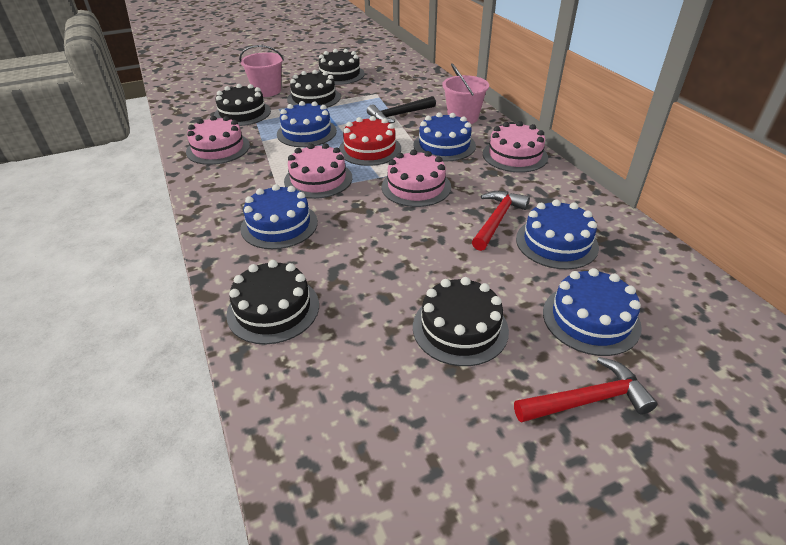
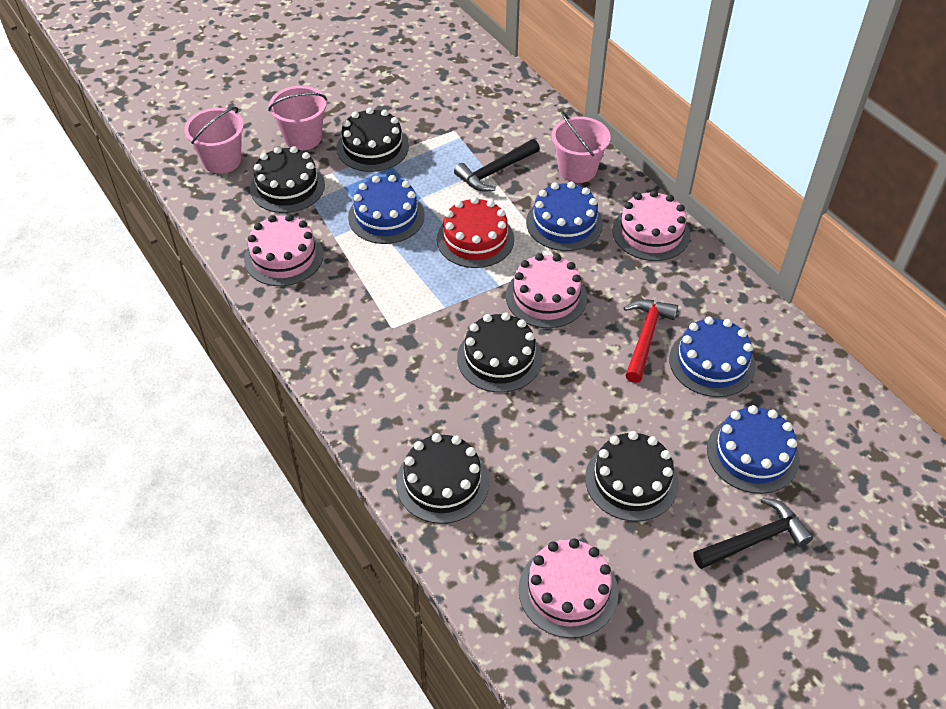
camera: 10 degrees left, 10 degrees up
blue cake [240,184,318,249] -> none
pink cake [284,143,352,199] -> pink cake moved to [519,538,619,638]
black cake [318,49,365,85] -> black cake moved to [457,313,542,393]
red hammer [514,357,657,423] -> black hammer [693,498,813,569]
none -> pink bucket [184,107,244,174]

